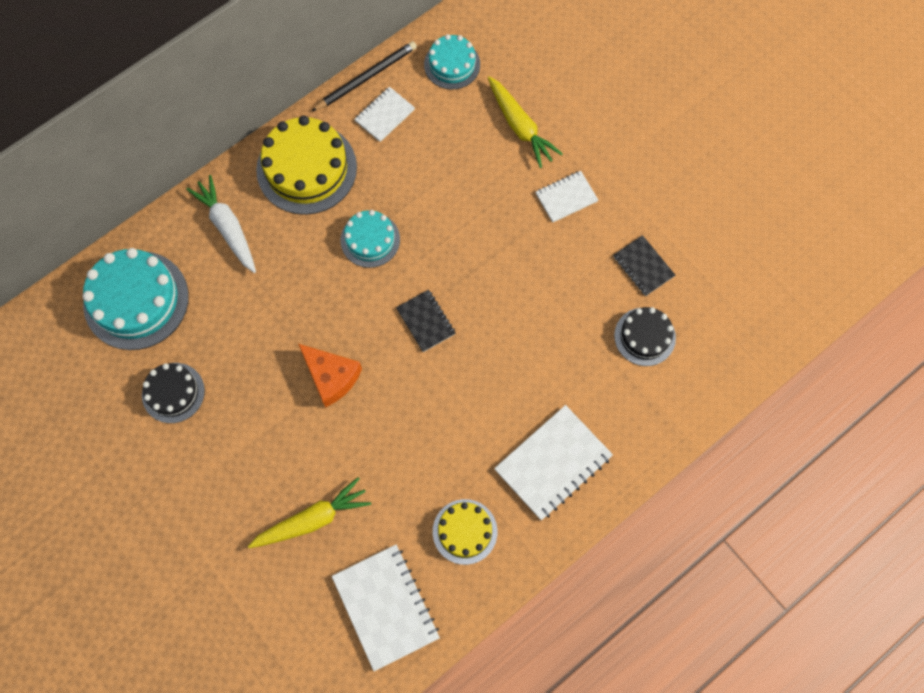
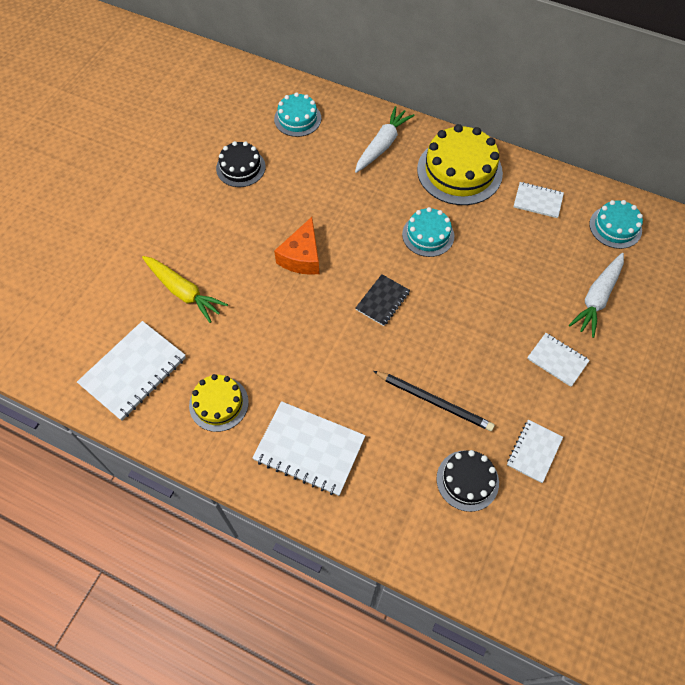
camera: 65 degrees right, 10 degrees down
turquoise cake [82,248,189,350] -> turquoise cake [274,92,321,137], size x0.58
black pencil [312,41,417,111] -> black pencil moved to [373,371,495,431]
yellow carrot [488,76,563,168] -> white carrot [569,253,624,338]
black notebook [613,235,675,296] -> white notebook [507,420,563,483]

